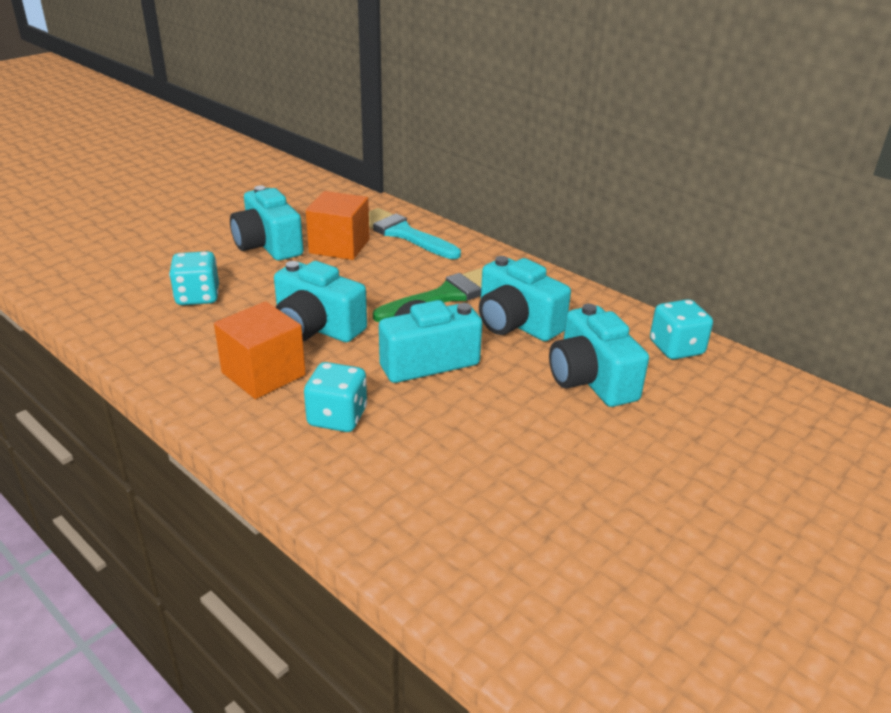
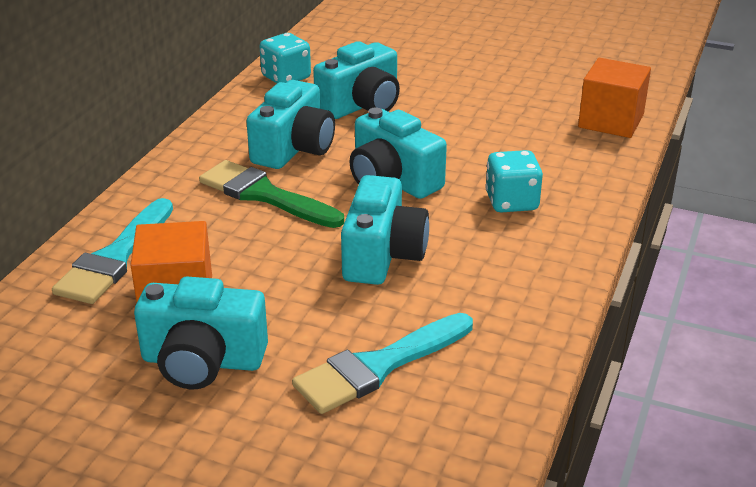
camera: 110 degrees left, 0 degrees up
turquoise dice [169,251,219,305] -> turquoise brush [292,313,473,414]
orange cube [214,301,306,399] -> orange cube moved to [578,58,651,138]
turquoise camera [230,186,304,261] -> turquoise camera turned 60 degrees clockwise [134,277,268,389]

